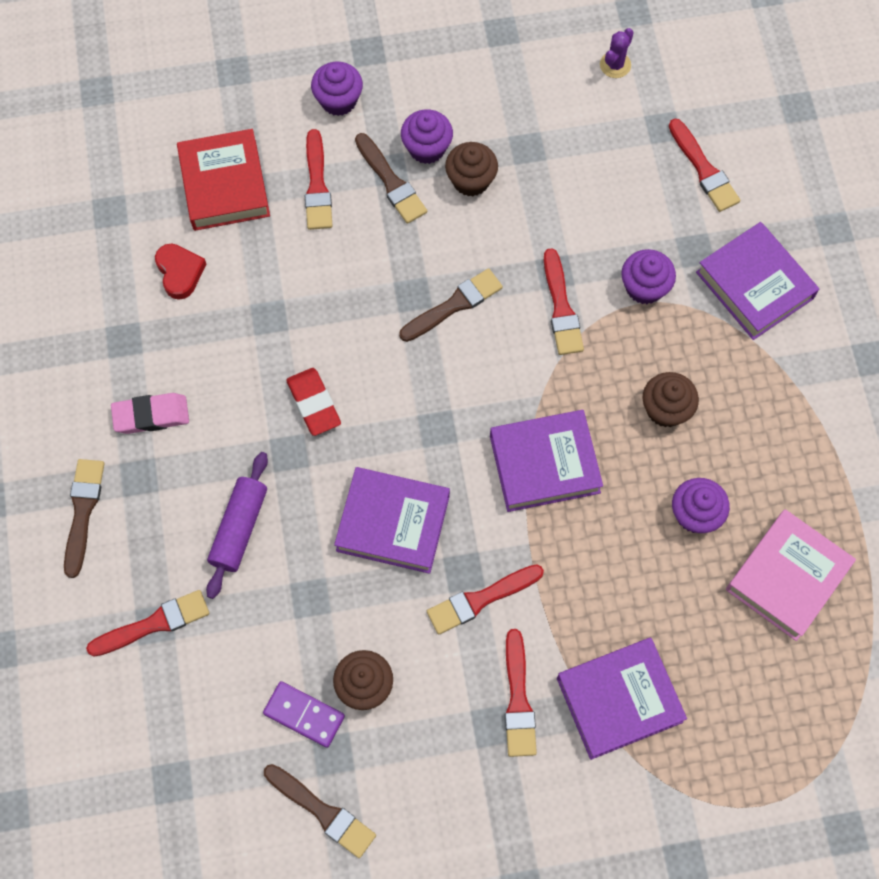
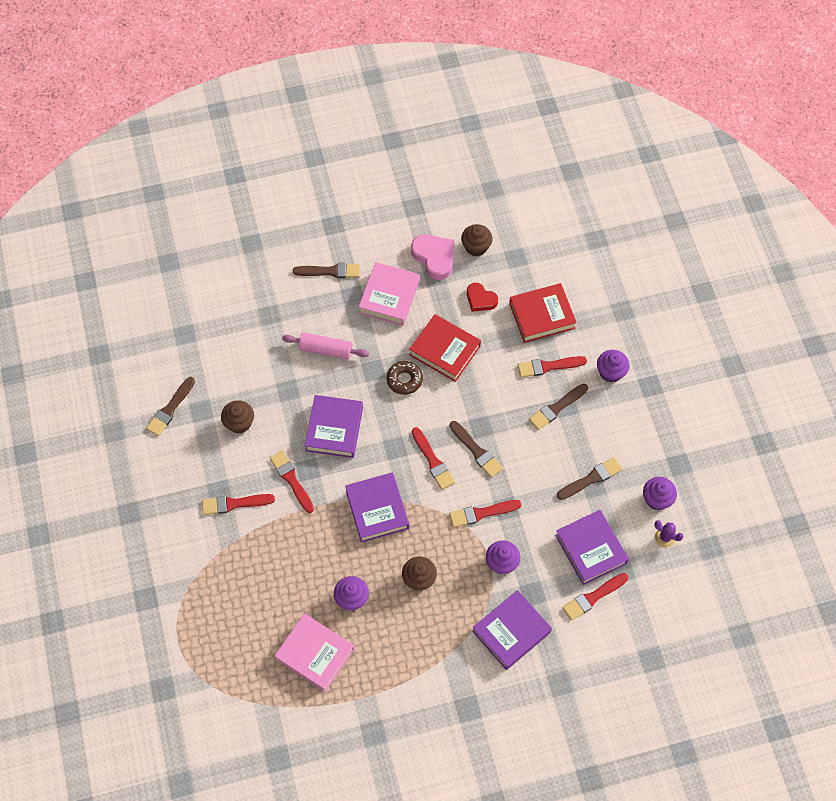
camera: 85 degrees right, 5 degrees down
red brush [86,590,210,657] -> red brush moved to [412,427,455,490]
pink eraser [111,393,189,434] -> pink book [359,262,420,326]
red heart [155,244,206,300] -> red heart turned 60 degrees clockwise [467,283,498,312]
purple rolling pin [206,452,268,599] -> pink rolling pin [282,332,369,359]
purple domino [263,681,345,748] -> none
red eraser [286,368,341,436] -> brown donut [387,361,423,395]
purple cupcake [401,110,453,164] -> purple cupcake moved to [643,477,677,510]
brown cupcake [445,142,498,196] -> brown cupcake moved to [461,224,493,256]
purple book [557,638,687,760] -> purple book moved to [555,510,629,585]
none -> red book [409,314,481,382]
none -> pink heart [411,235,454,280]
none -> brown brush [557,457,622,500]

